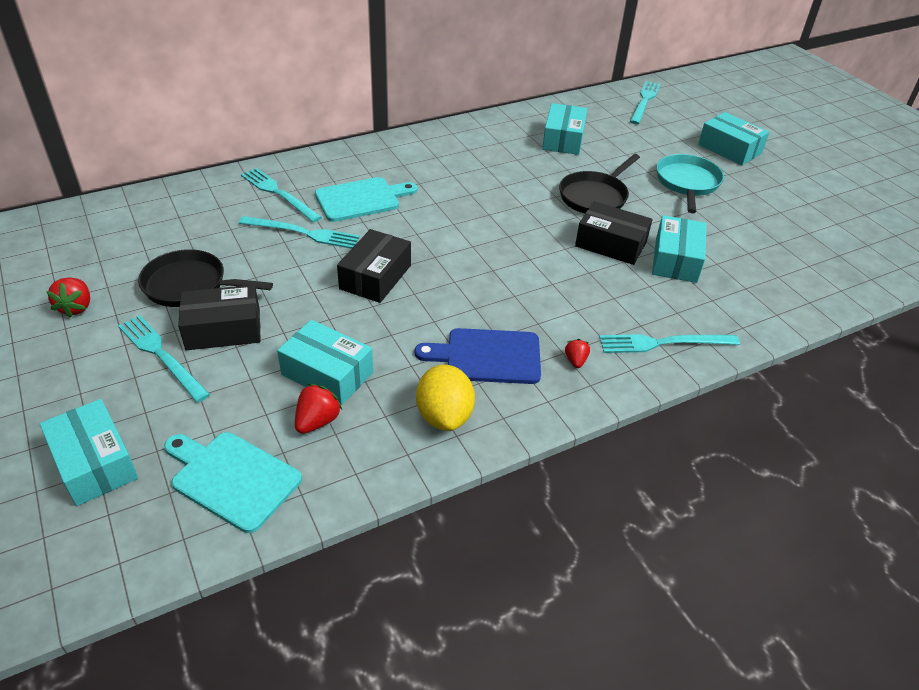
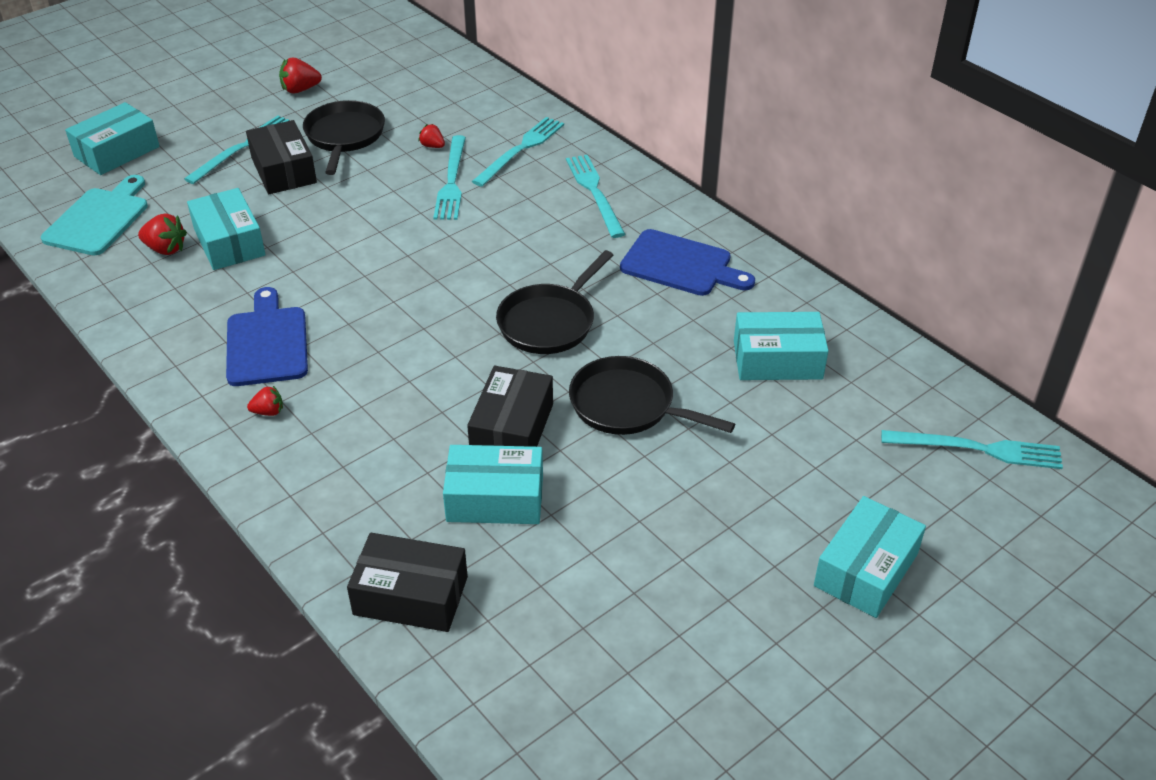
camera: 80 degrees right, 0 degrees up
turquoise box [277,320,373,405] -> turquoise box turned 45 degrees counterclockwise [187,188,266,270]
turquoise cutting board [315,177,417,222] -> none
black box [337,229,411,303] -> black box moved to [347,533,468,632]
yellow lemon [416,365,475,431] -> none
turquoise fork [599,334,740,353] -> turquoise fork moved to [566,155,625,238]
turquoise pan [656,154,724,213] -> none
none -> red strawberry [418,124,445,148]
none -> black pan [496,250,613,354]
none -> blue cutting board [620,229,755,296]

